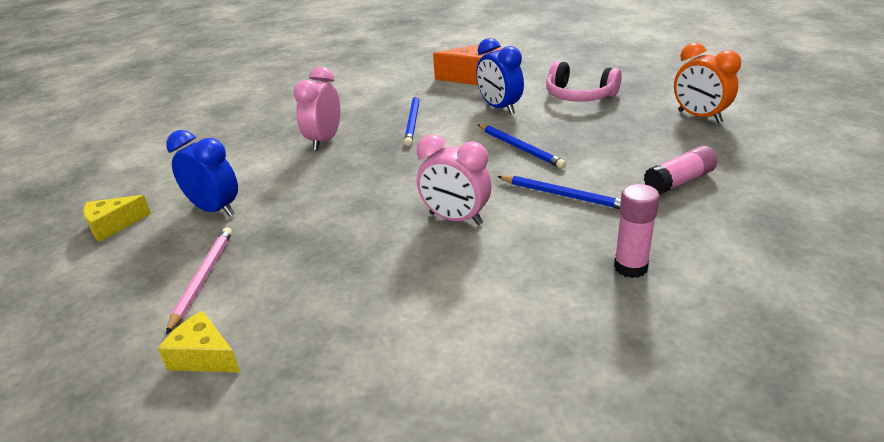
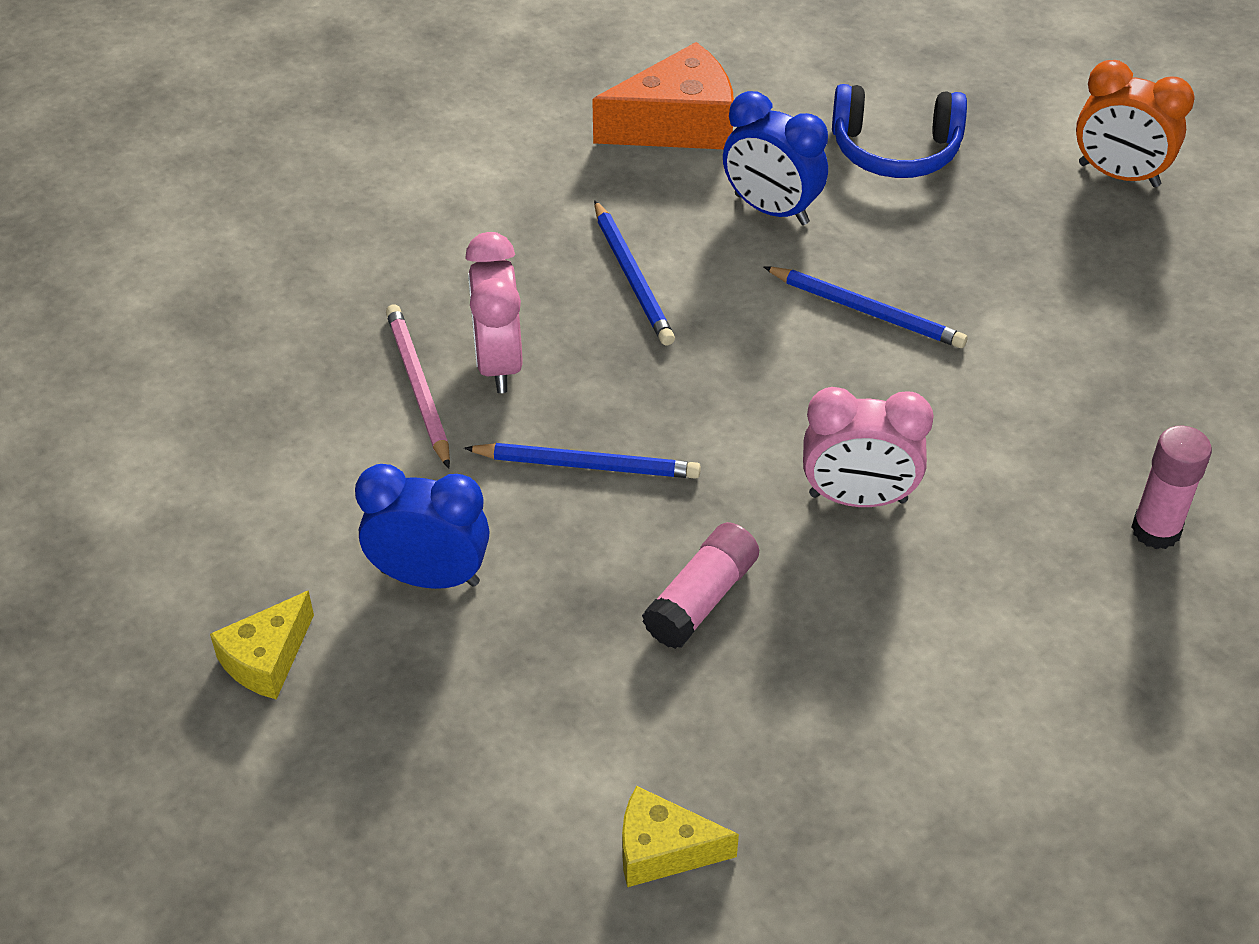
camera: 25 degrees left, 15 degrees up
pink pencil [166,227,232,334] -> pink pencil moved to [386,304,450,469]
blue pencil [497,175,621,209] -> blue pencil moved to [464,443,701,479]
pink headphones [546,61,622,102] -> blue headphones [832,84,967,178]
pink glue stick [644,145,718,195] -> pink glue stick moved to [642,522,759,649]

